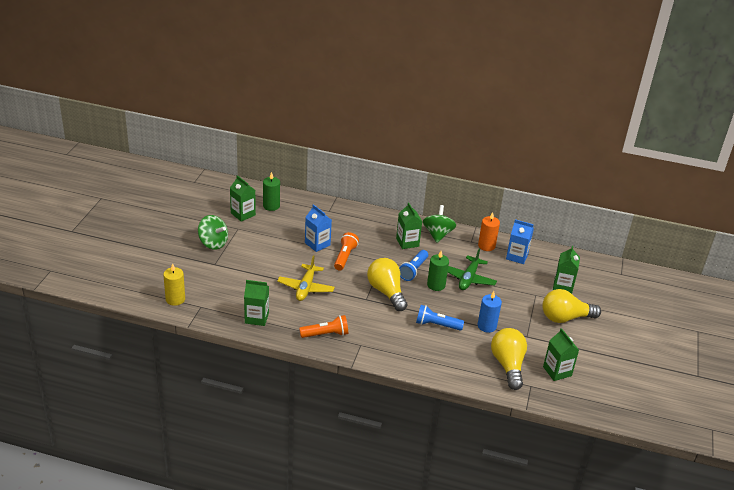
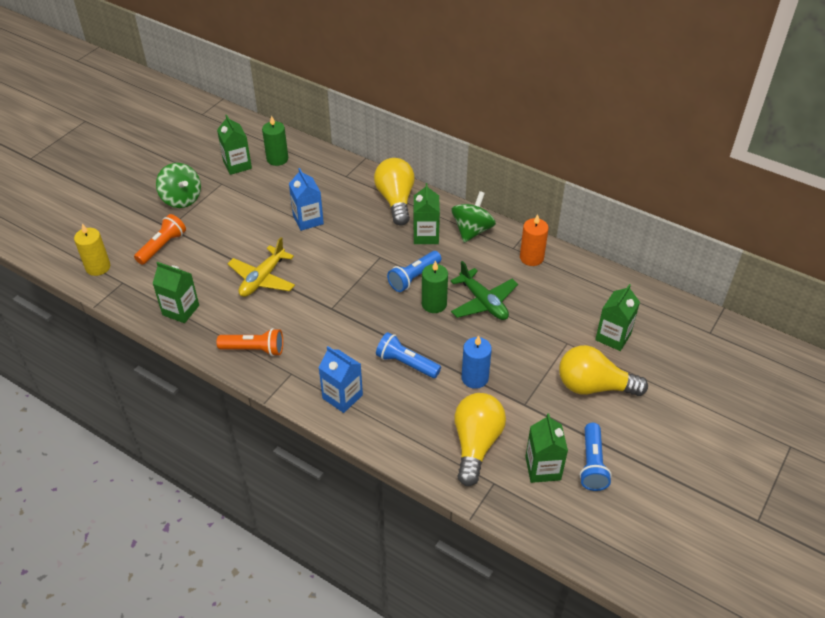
camera: 20 degrees right, 10 degrees up
orange flashlight [334,232,359,271] -> orange flashlight moved to [134,214,186,265]
yellow light bulb [367,258,407,311] -> yellow light bulb moved to [374,158,415,226]
green plane [448,248,497,290] -> green plane turned 75 degrees counterclockwise [451,261,518,320]
blue carton [506,219,534,264] -> blue carton moved to [318,346,363,413]
none -> blue flashlight [579,423,612,491]

